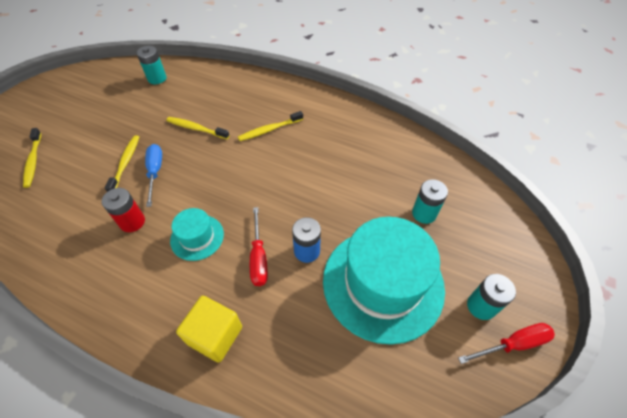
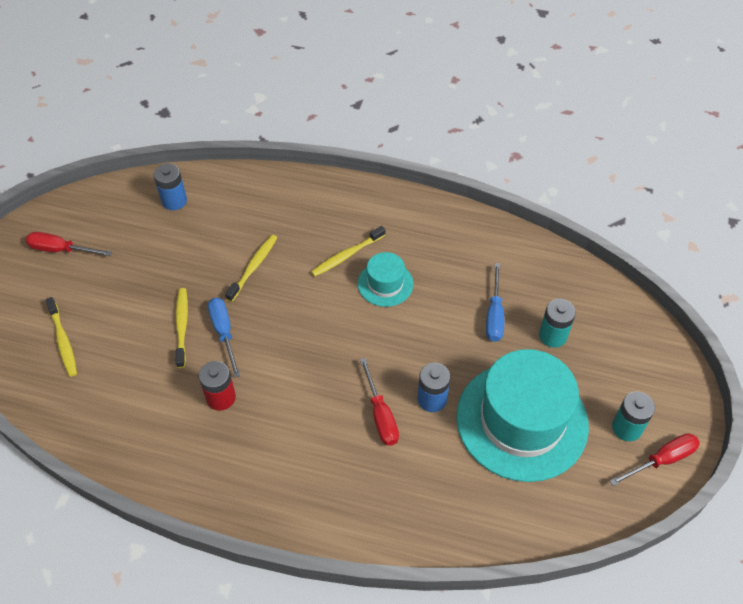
camera: 10 degrees left, 0 degrees up
turquoise battery [136,46,166,84] -> blue battery [154,164,187,210]
yellow toothbrush [166,117,229,139] -> yellow toothbrush turned 105 degrees clockwise [225,235,277,302]
turquoise hat [170,208,224,261] -> turquoise hat moved to [358,252,413,307]
yellow cube [176,296,242,363] -> none
none -> red screwdriver [26,232,112,256]
none -> blue screwdriver [486,263,504,342]

